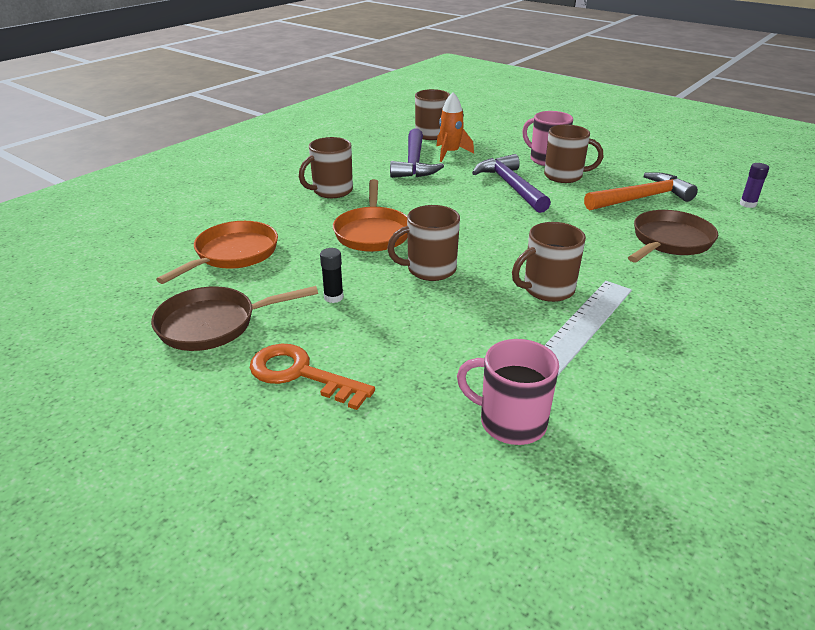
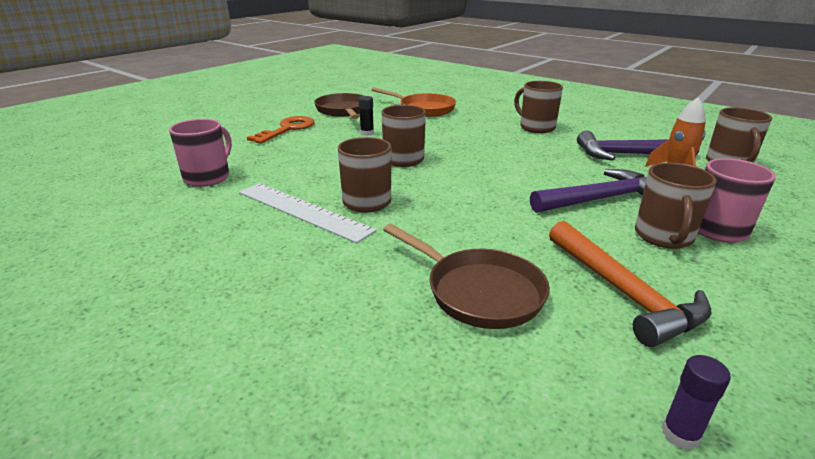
camera: 90 degrees right, 5 degrees down
orange pan [333,179,408,252] -> none

